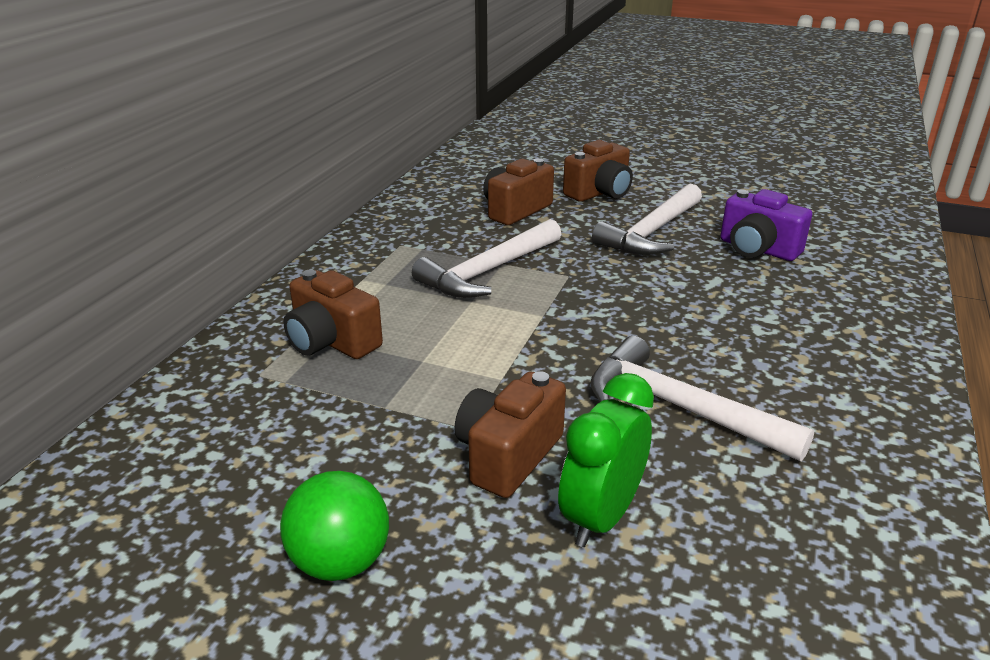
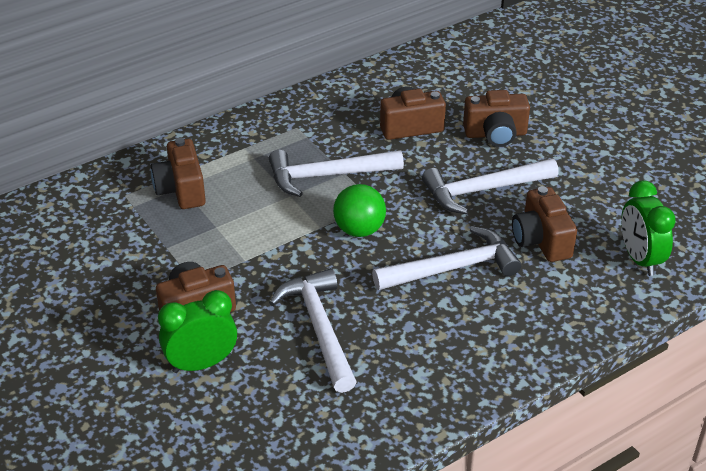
camera: 35 degrees right, 10 degrees up
green ball [280,471,389,581] -> green ball moved to [333,184,386,237]
purple camera [721,189,812,261] -> brown camera [512,186,577,262]
none -> white hammer [372,226,521,290]
none -> green clock [621,181,676,276]

